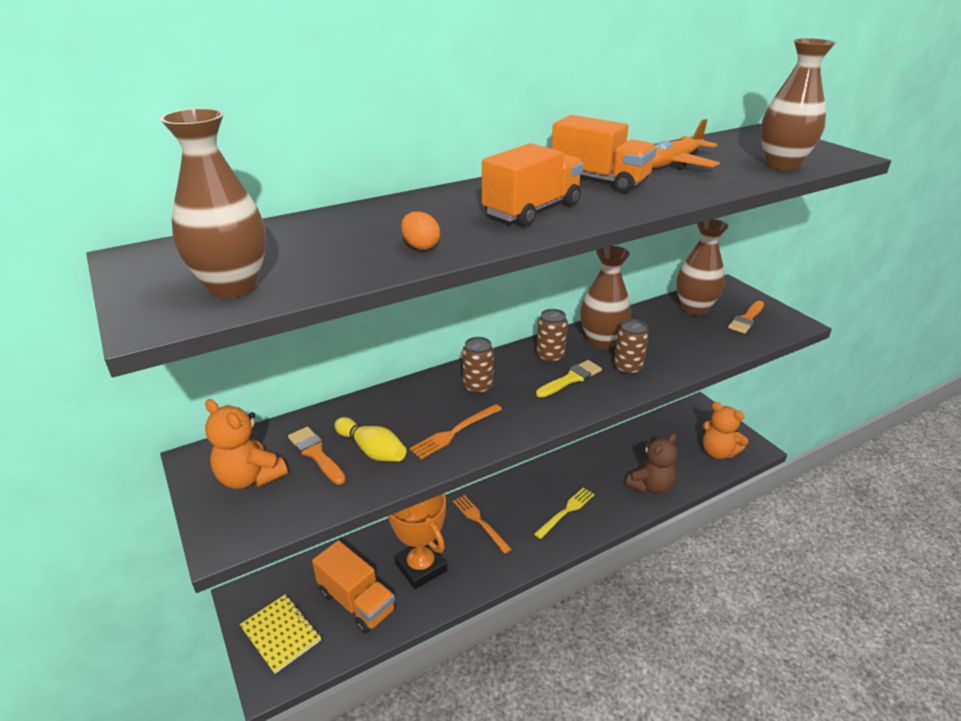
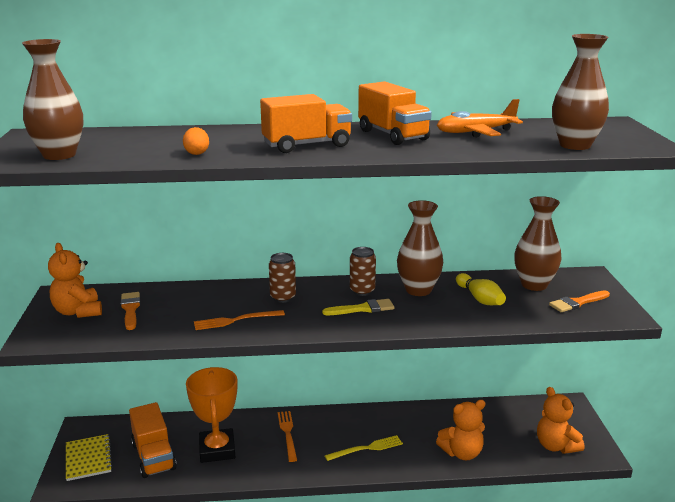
camera: 25 degrees right, 10 degrees down
yellow bowling pin [335,417,406,462] -> yellow bowling pin moved to [456,273,506,305]
brown can [614,319,649,375] -> none
brown teddy bear [625,434,677,494] -> orange teddy bear [436,400,485,460]

